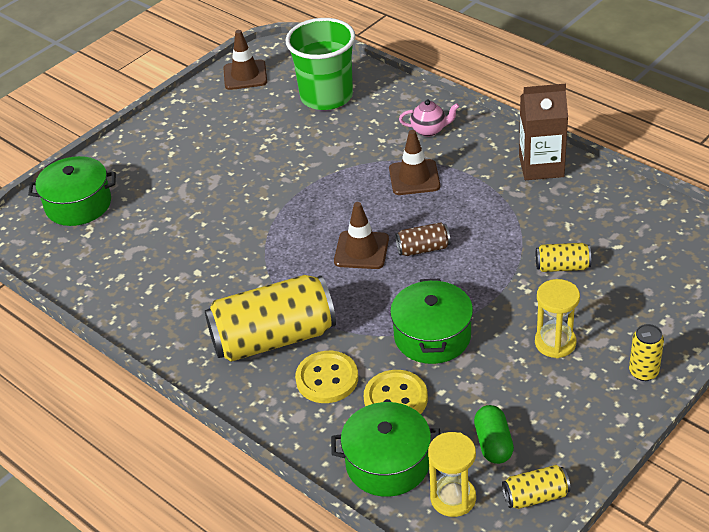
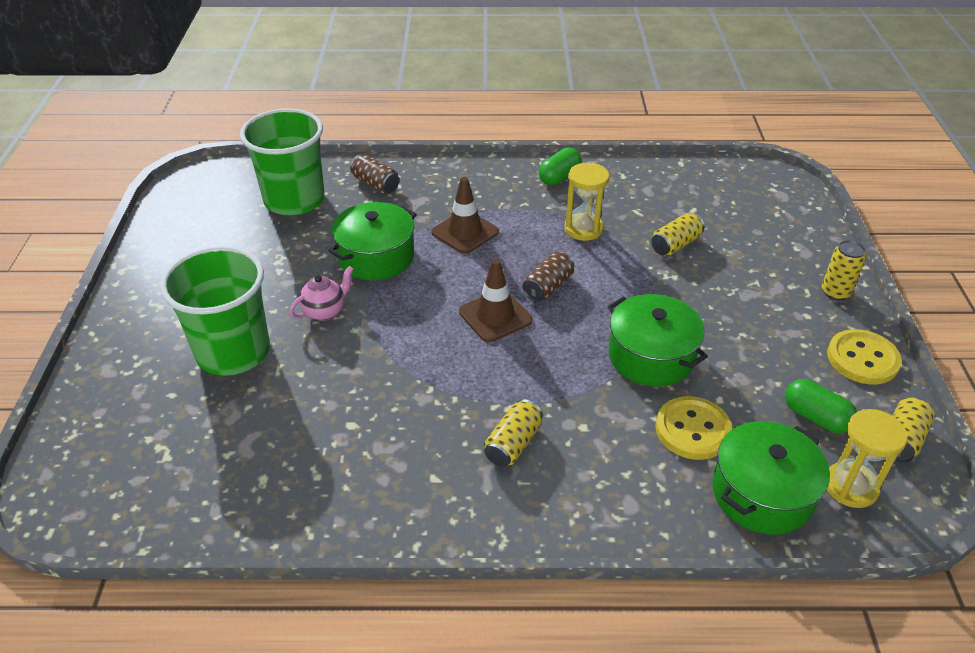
camera: 45 degrees left, 0 degrees up
green pot [28,156,116,226] -> green pot moved to [328,202,417,280]
yellow can [205,275,336,362] -> yellow can [484,399,543,467], size x0.45
brown traffic cone [223,30,267,90] -> none
yellow button [295,351,358,403] -> yellow button moved to [827,329,902,384]
pink teapot [399,99,459,137] -> pink teapot moved to [289,266,354,321]
brown carton [519,84,568,180] -> green capsule [538,147,582,185]
yellow hourglass [535,279,580,358] -> yellow hourglass moved to [565,163,610,241]
none -> green cup [160,246,270,376]
none -> brown can [350,154,399,194]

